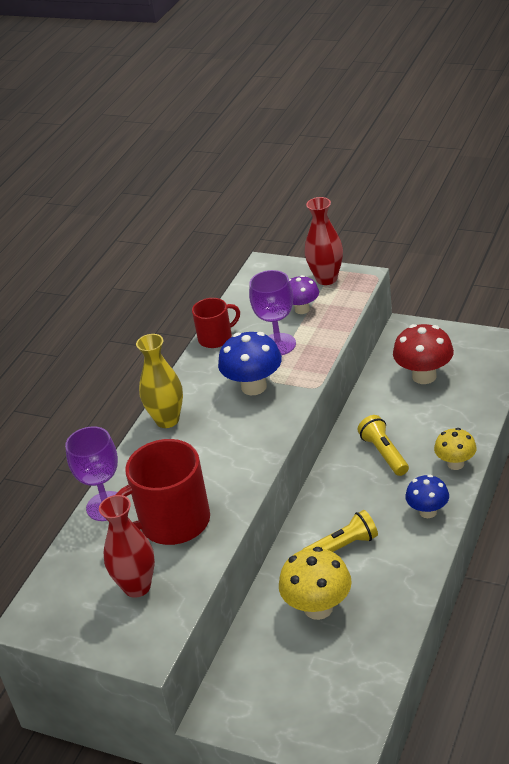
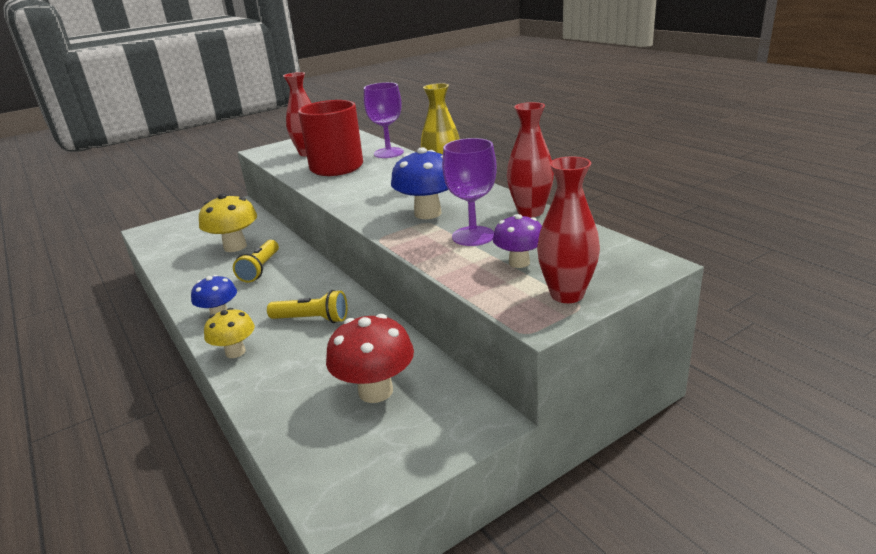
camera: 120 degrees right, 10 degrees down
red mug [192,298,240,348] -> red vase [507,102,554,217]

